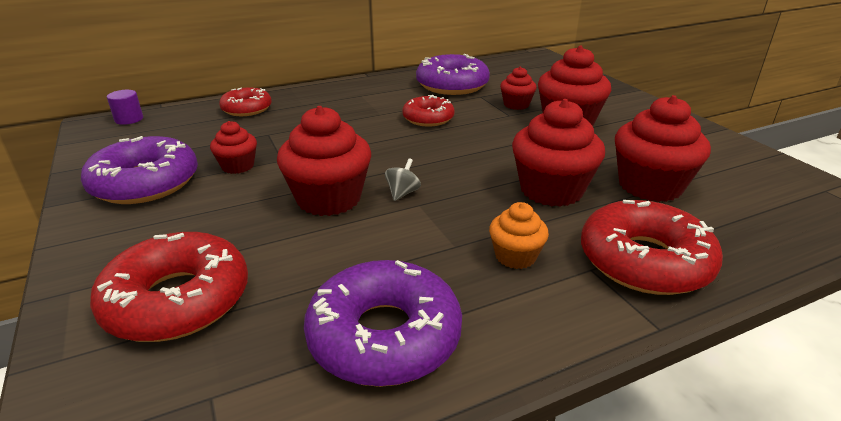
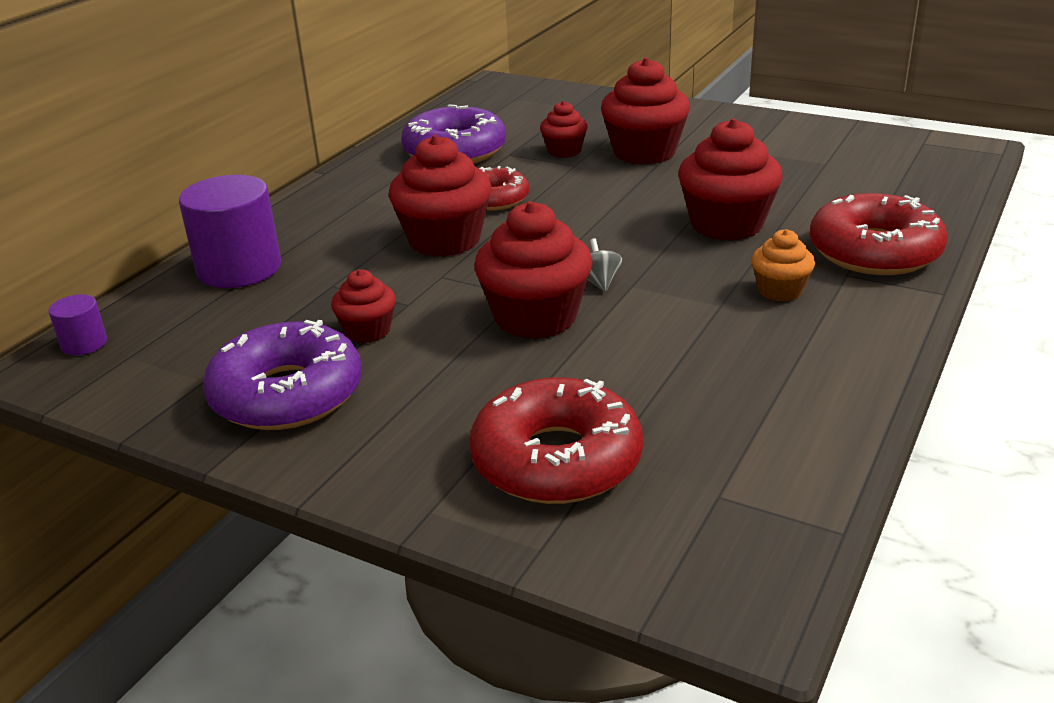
camera: 35 degrees left, 0 degrees up
red donut [219,87,272,116] -> purple cylinder [179,175,281,288]
purple donut [304,260,462,387] -> none
red cupcake [615,95,711,202] -> red cupcake moved to [389,135,492,257]

